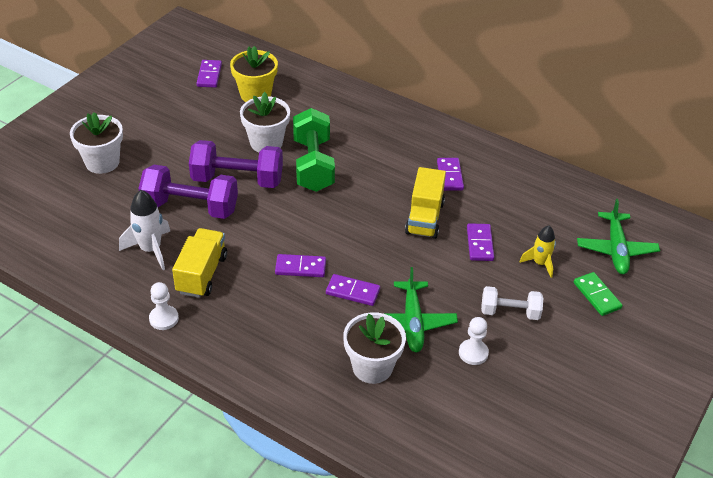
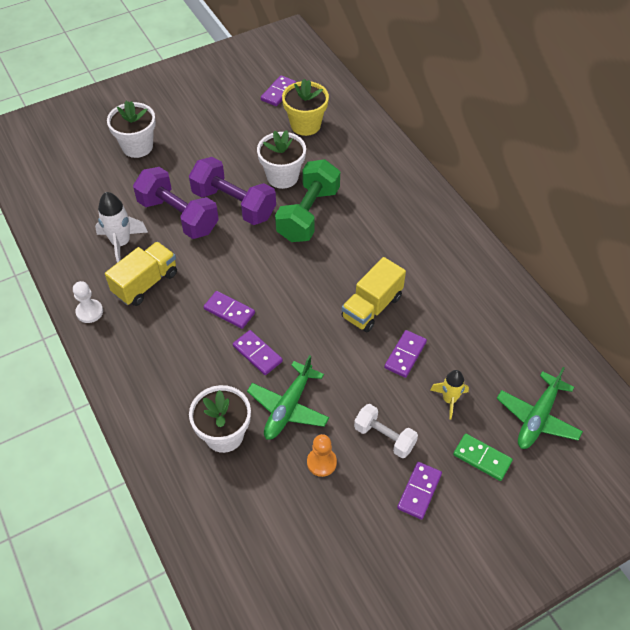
camera: 30 degrees right, 10 degrees up
purple domino [437,158,464,191] -> purple domino moved to [397,462,442,520]
white pawn [459,317,489,365] -> orange pawn [307,434,337,477]
green domino [574,272,623,316] -> green domino turned 60 degrees counterclockwise [453,434,513,481]

